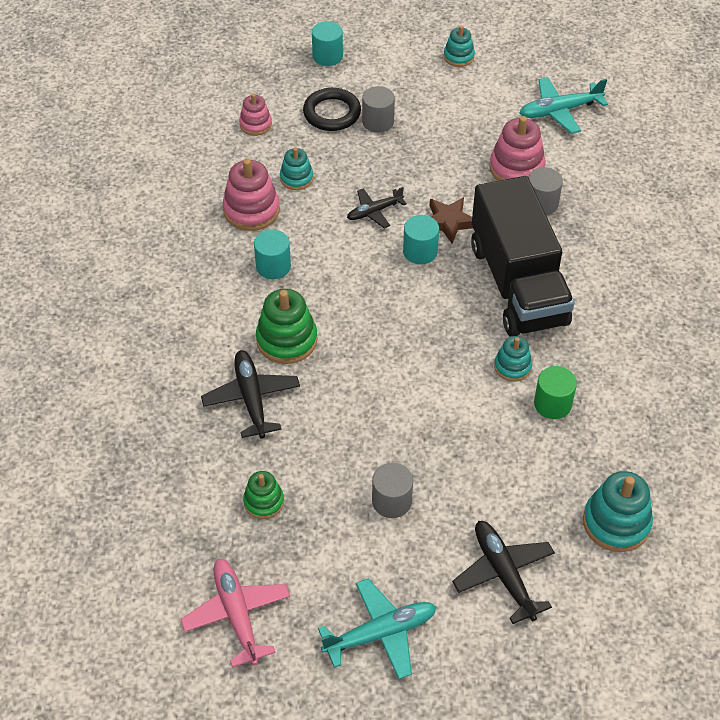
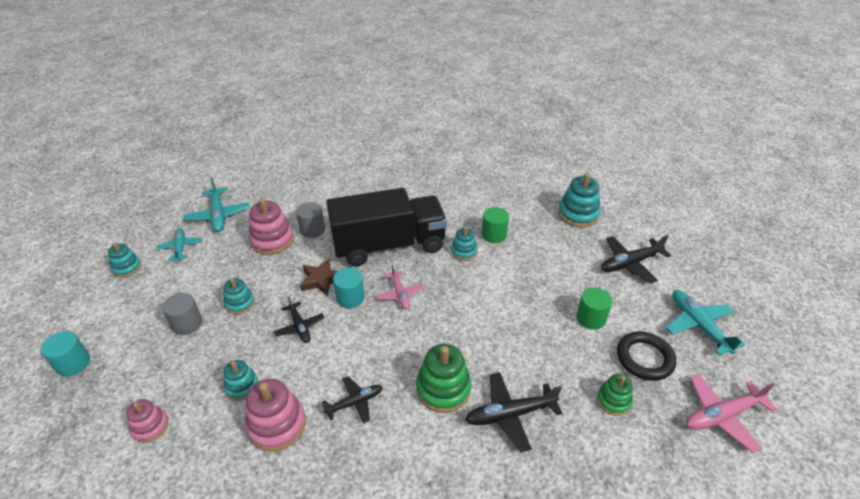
camera: 90 degrees left, 10 degrees down
turquoise cylinder [254,229,291,279] -> black plane [322,376,383,424]
black ring [303,88,361,131] -> black ring moved to [617,331,676,381]
grey cylinder [372,463,413,518] -> green cylinder [576,287,613,330]
none -> turquoise plane [156,228,202,261]
none -> turquoise stacking toy [224,278,255,314]
none -> pink plane [377,265,424,309]

